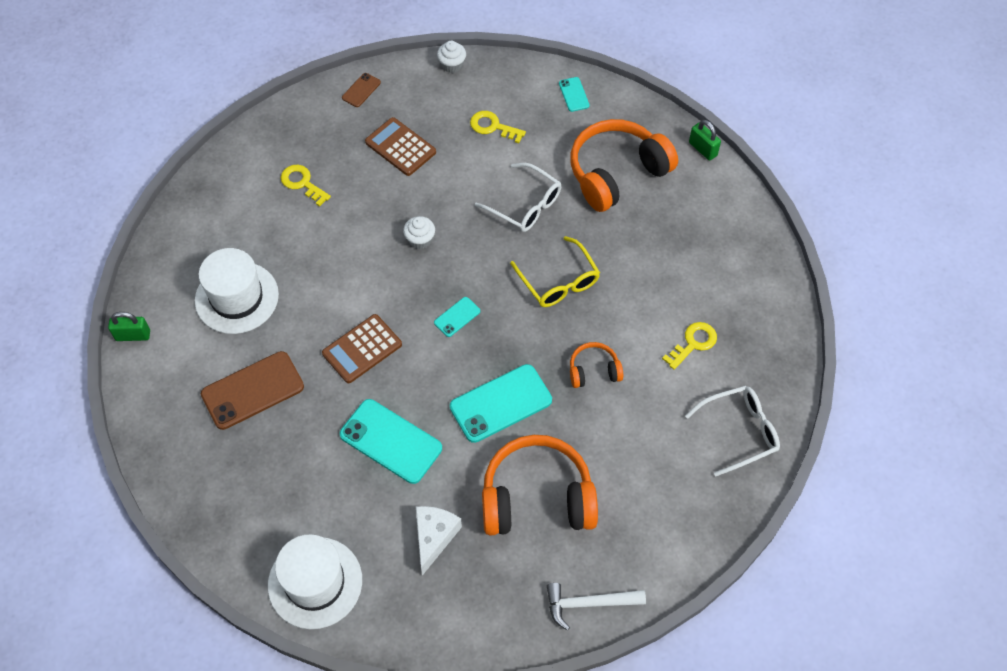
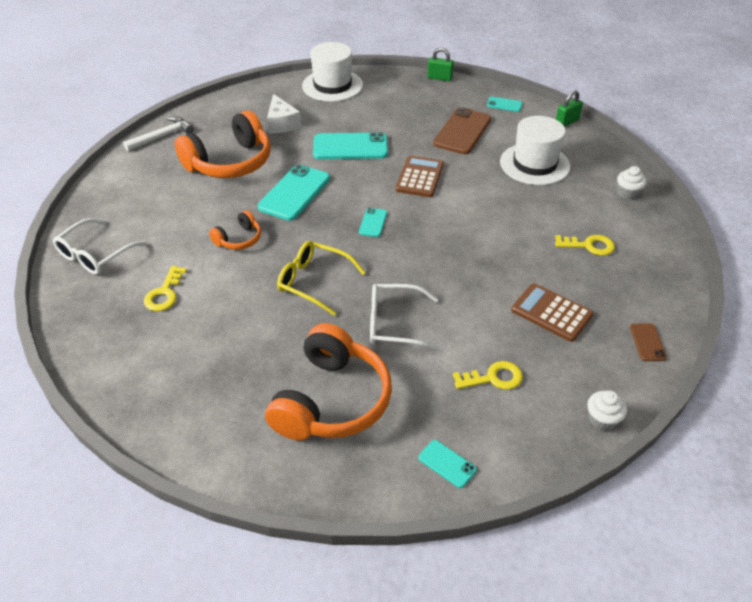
camera: 145 degrees right, 15 degrees down
brown calculator [365,117,436,176] -> brown calculator turned 150 degrees counterclockwise [511,283,594,342]
white cupcake [403,216,435,249] -> white cupcake moved to [617,166,647,200]
green padlock [689,120,721,161] -> green padlock moved to [427,48,454,81]
none -> turquoise phone [487,97,523,112]

